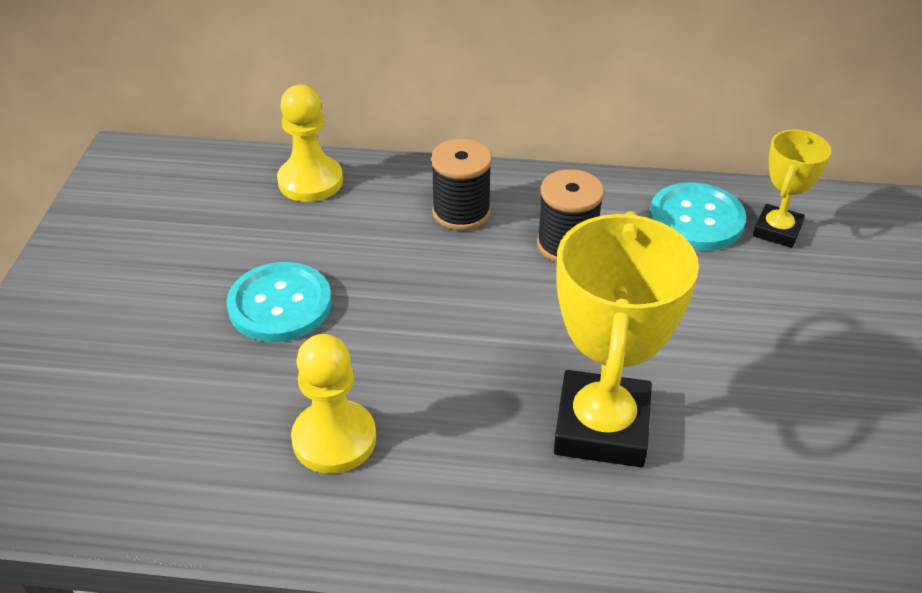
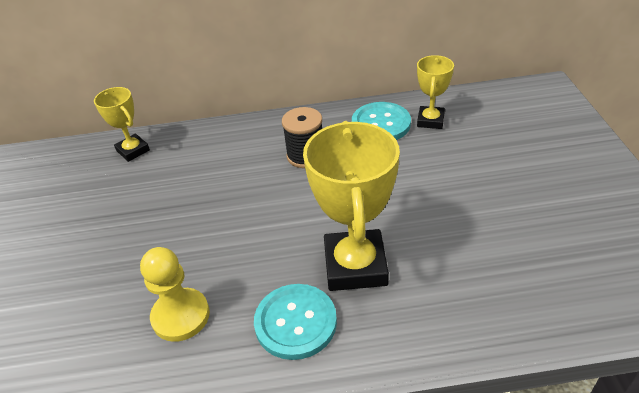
camera: 10 degrees left, 0 degrees up
turquoise button [226,262,332,342] -> turquoise button moved to [254,284,337,360]
yellow pawn [277,85,343,202] -> yellow trophy [94,87,150,162]
black spool [431,139,492,231] -> none

